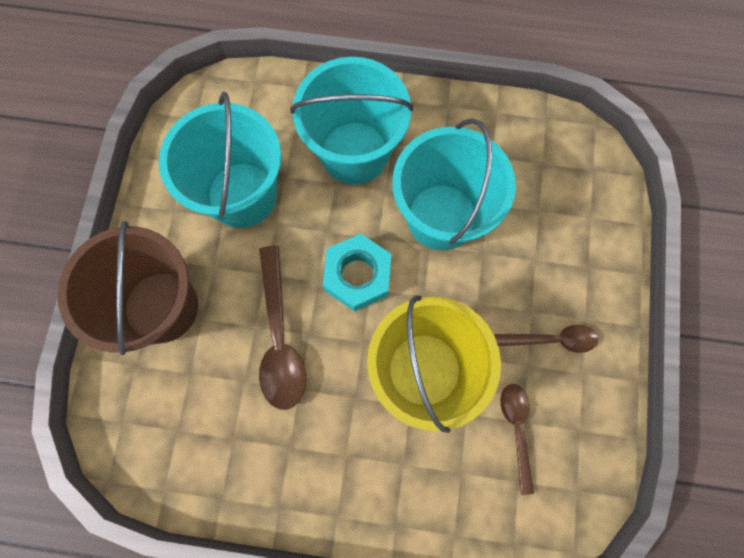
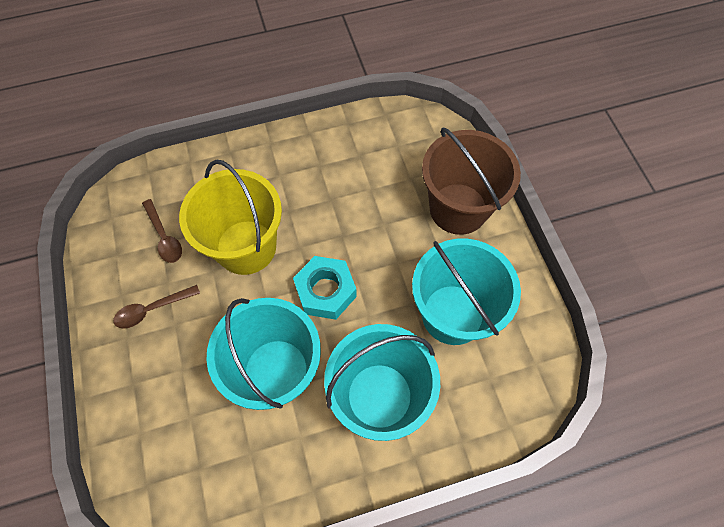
camera: 155 degrees right, 10 degrees down
brown spoon [259,246,306,410] -> none

